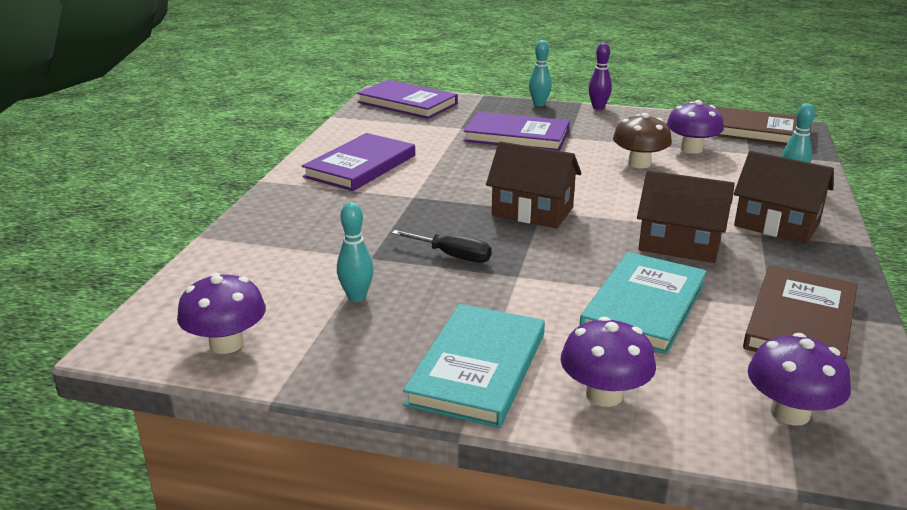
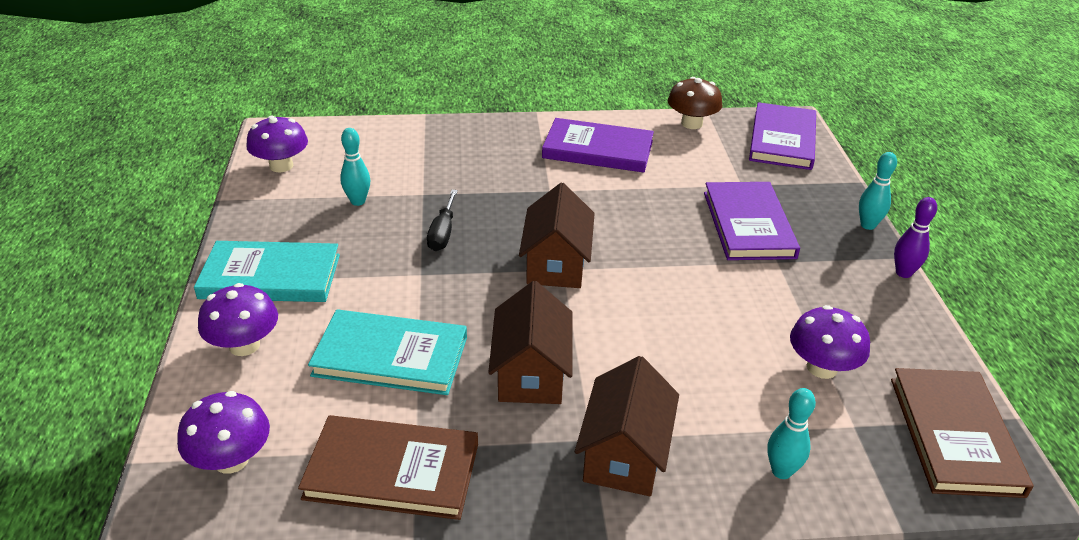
camera: 70 degrees right, 10 degrees up
brown mushroom [613,113,672,168] -> brown mushroom moved to [668,77,722,129]

